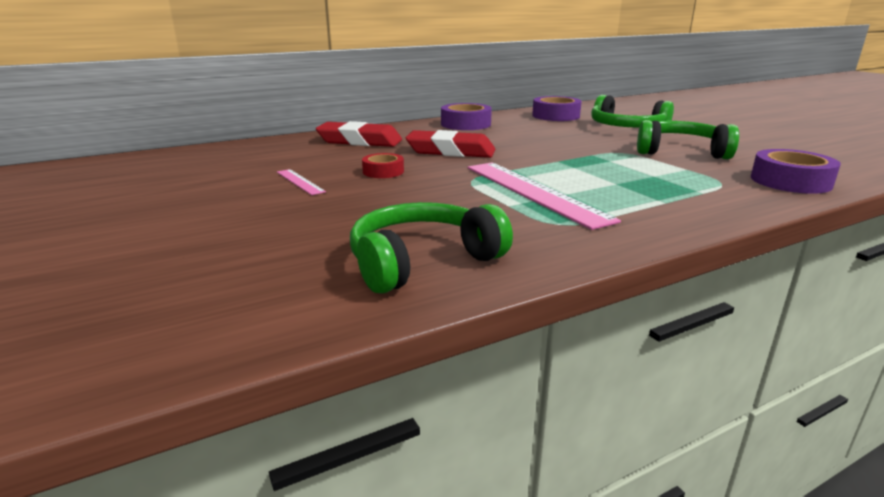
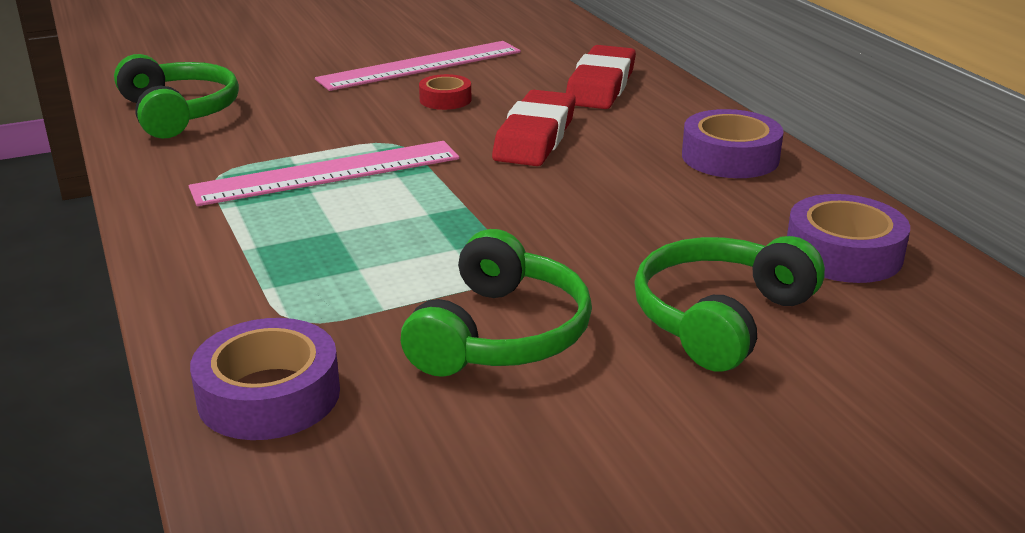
camera: 95 degrees right, 5 degrees up
pink ruler [277,169,326,195] -> pink ruler [315,41,521,91], size x2.17

